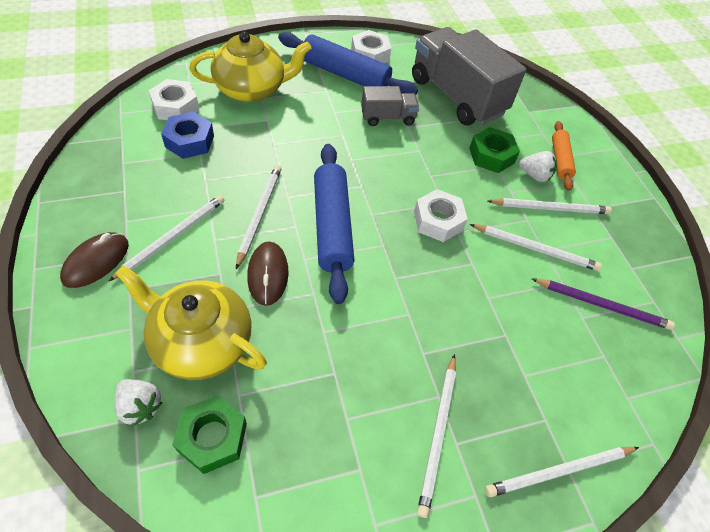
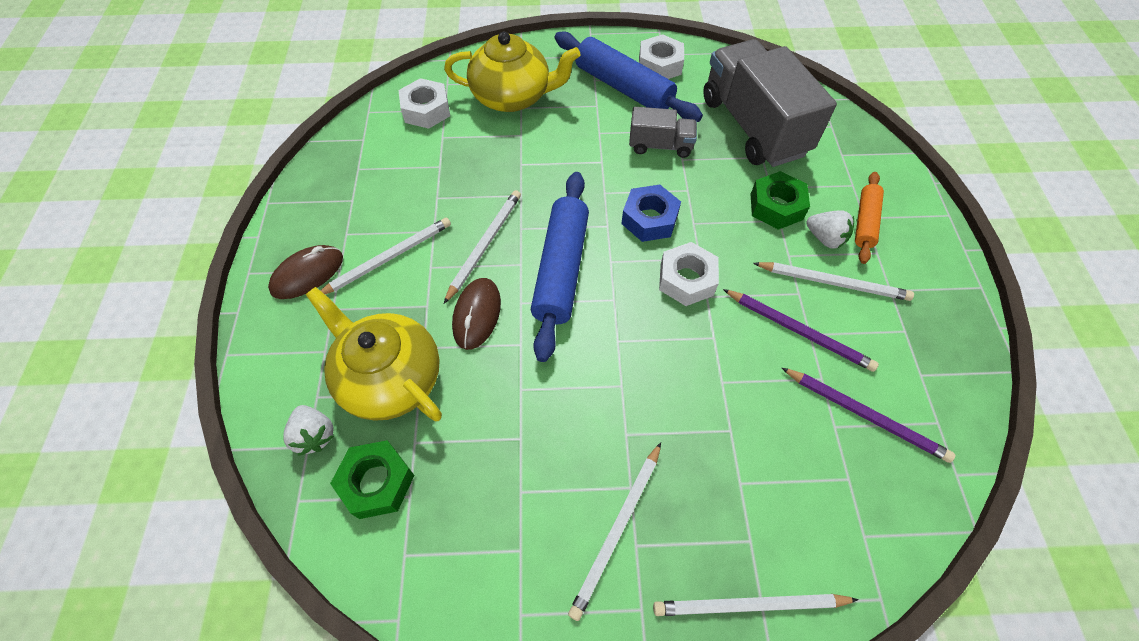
camera: 20 degrees right, 5 degrees up
blue nut [161,112,214,159] -> blue nut moved to [621,185,681,242]
white pencil [470,224,602,271] -> purple pencil [723,289,879,372]

